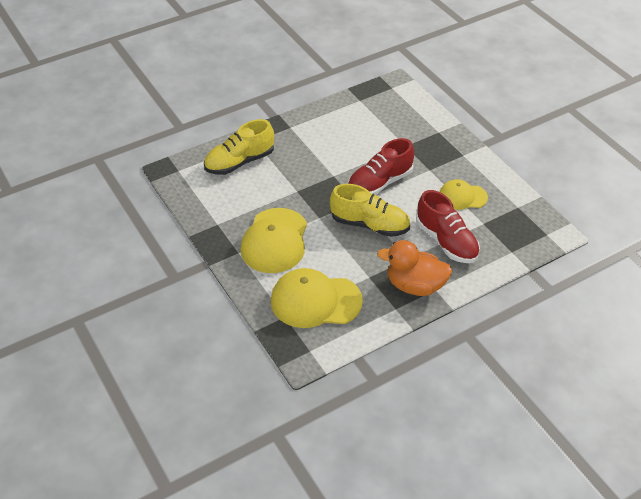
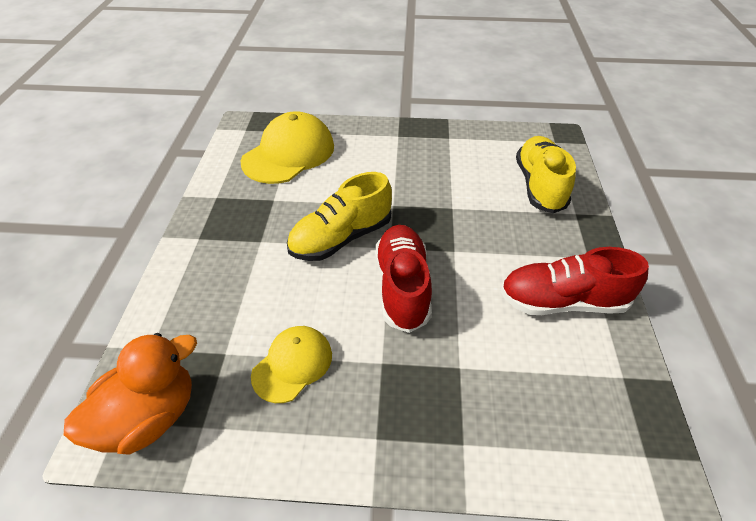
camera: 125 degrees right, 0 degrees up
yellow cap [240,208,307,273] -> none
orange duck [377,240,452,296] -> orange duck moved to [64,333,197,454]
red shoe [416,190,480,263] -> red shoe moved to [500,247,649,315]

